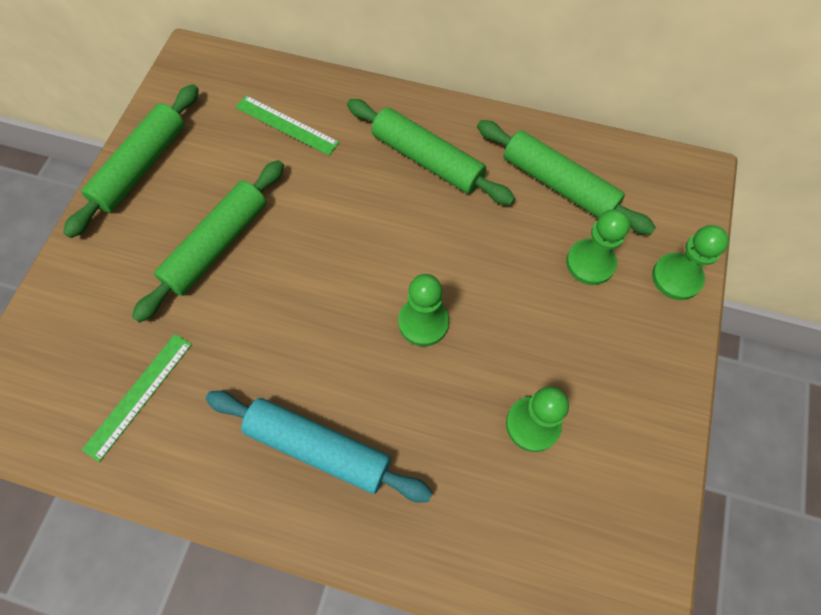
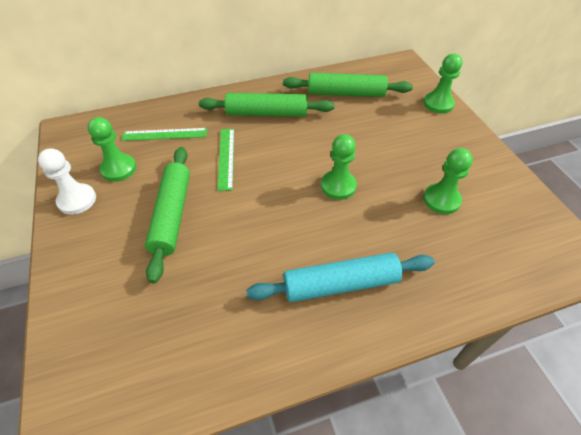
camera: 35 degrees left, 15 degrees down
green rolling pin [63,84,199,238] -> white pawn [38,148,96,215]
green ruler [82,334,192,462] -> green ruler moved to [217,129,234,191]
green pawn [566,209,630,285] -> green pawn moved to [88,117,136,182]

